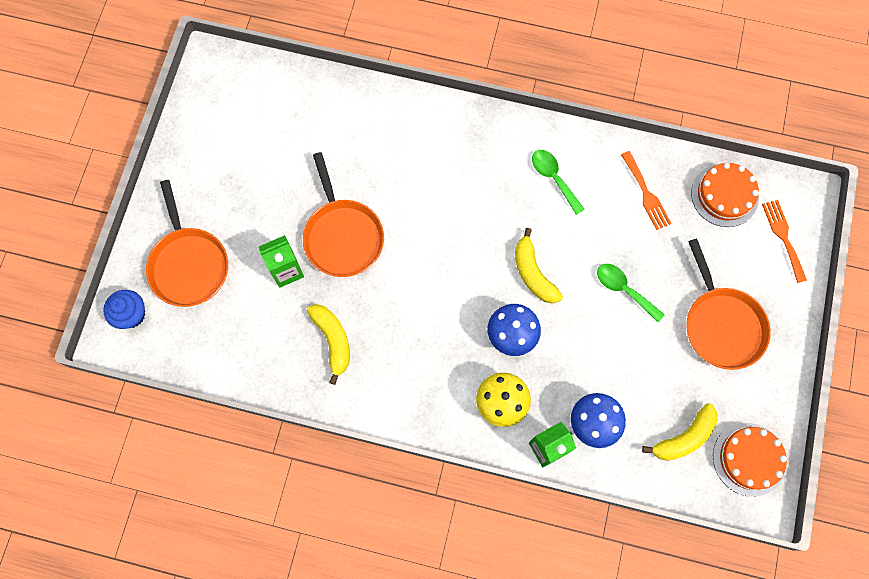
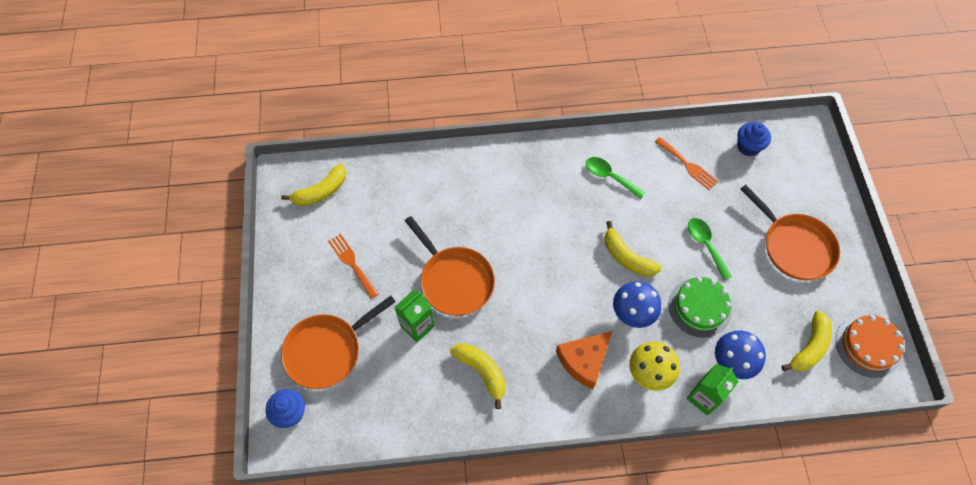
camera: 20 degrees left, 10 degrees down
orange pan [146,180,228,307] -> orange pan turned 90 degrees clockwise [281,295,396,389]
green spoon [597,264,665,322] -> green spoon turned 45 degrees clockwise [688,218,732,280]
orange cake [691,163,759,227] -> blue cupcake [737,122,771,156]
orange fork [762,200,807,283] -> orange fork moved to [328,234,379,299]
none -> yellow banana [281,164,346,206]
none -> orange cheese [556,331,613,389]
none -> green cake [668,277,732,338]

